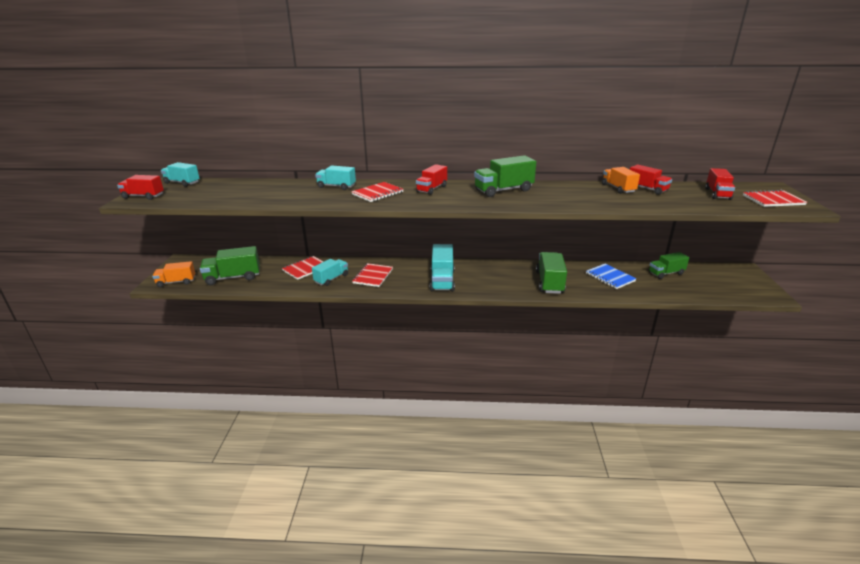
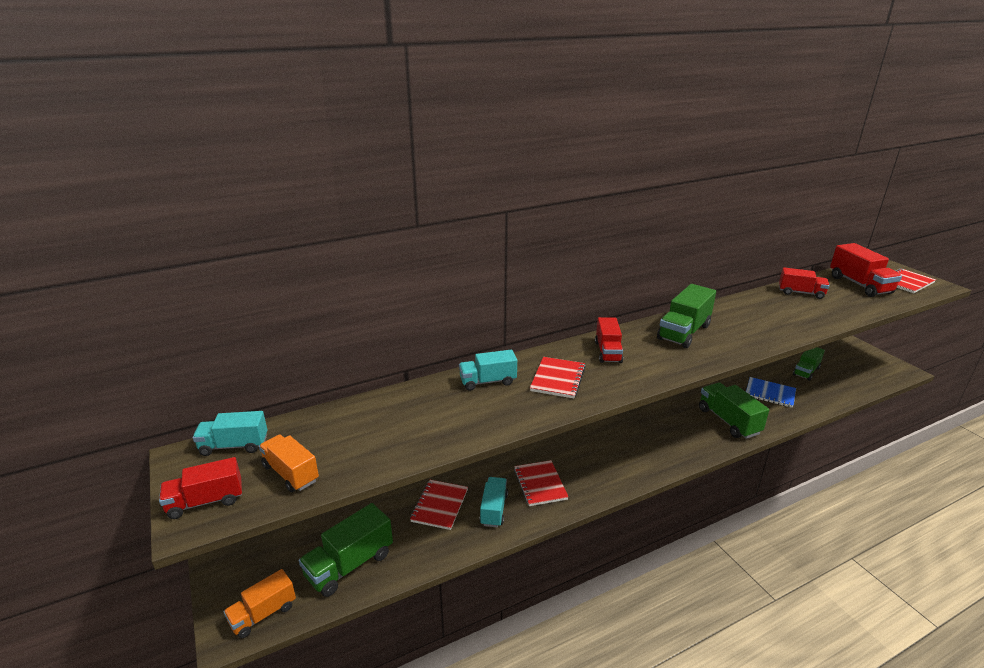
camera: 30 degrees left, 0 degrees up
turquoise truck [430,244,455,292] -> none
orange truck [602,167,640,194] -> orange truck moved to [259,435,319,492]
red truck [705,168,735,200] -> red truck [830,243,902,297], size x1.50

